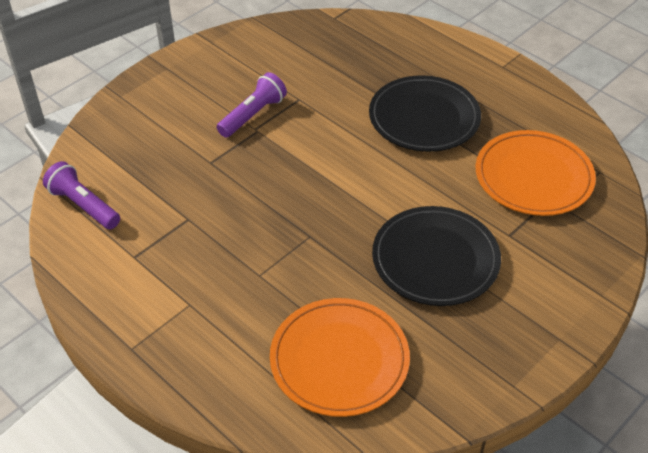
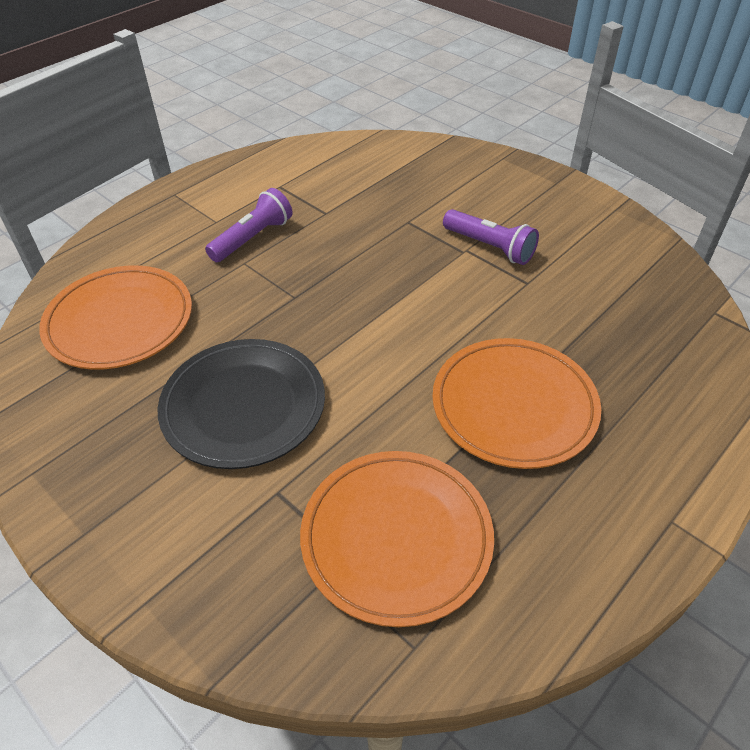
camera: 90 degrees right, 0 degrees up
purple flashlight [43,161,120,229] -> purple flashlight moved to [205,188,293,262]
black plate [369,75,481,152] -> orange plate [432,338,601,469]

